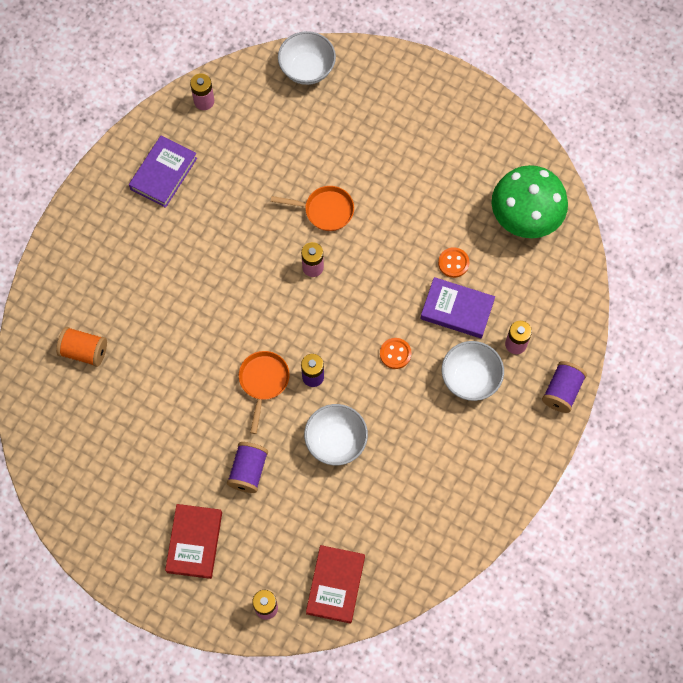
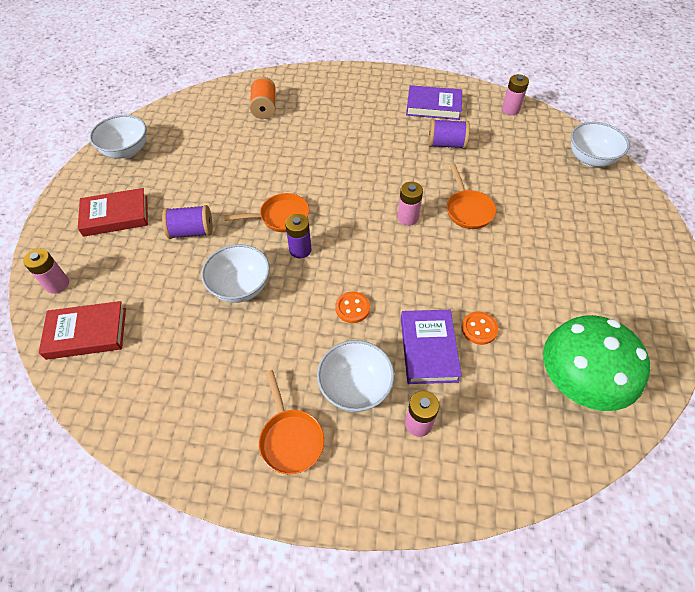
camera: 70 degrees right, 15 degrees down
purple spool [542,361,587,413] -> purple spool moved to [428,119,470,149]
none -> white bowl [90,115,146,159]
none -> orange pan [259,370,324,475]

